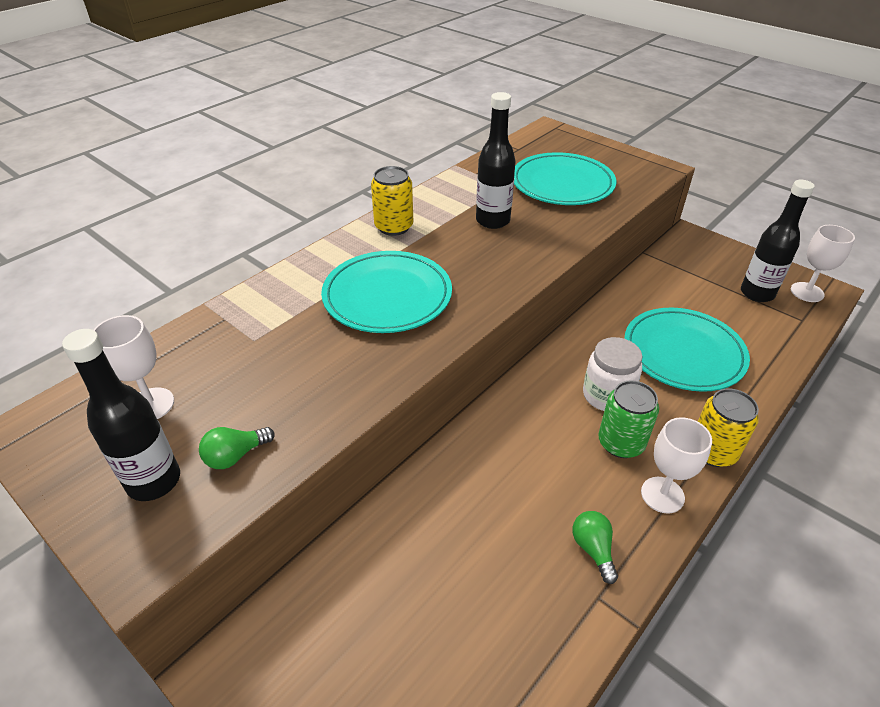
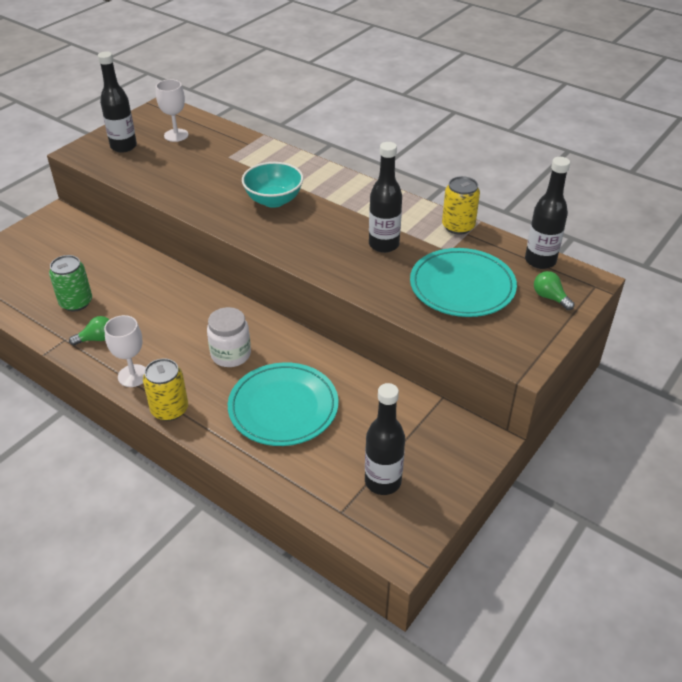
camera: 85 degrees right, 0 degrees up
green light bulb [199,427,275,469] -> green light bulb moved to [534,271,575,310]
turquoise plate [321,251,452,333] -> turquoise bowl [242,162,304,208]
yellow can [371,166,413,236] -> yellow can moved to [442,176,480,234]
green can [598,380,659,458] -> green can moved to [49,255,92,312]
white goblet [791,225,855,302] -> none
none -> black bottle [525,157,570,269]

